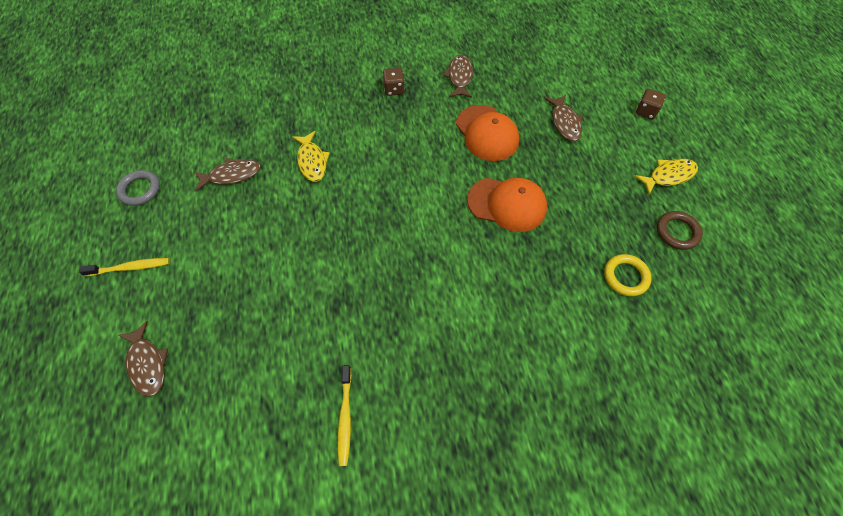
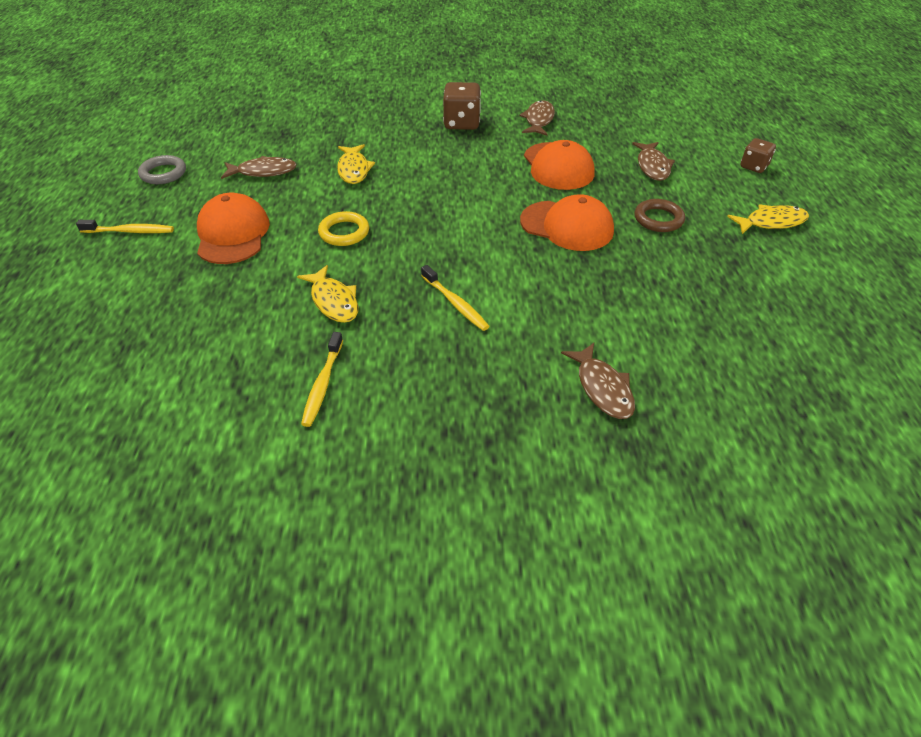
camera: 10 degrees right, 15 degrees down
brown fish [119,321,168,397] -> brown fish moved to [561,343,635,419]
brown dice [383,68,405,96] -> brown dice [443,82,481,130], size x1.60
yellow ring [604,254,652,296] -> yellow ring moved to [318,211,369,246]
brown ring [657,211,703,250] -> brown ring moved to [635,199,685,232]
none -> orange cap [197,193,270,264]
none -> yellow fish [297,265,358,323]
none -> yellow toothbrush [421,265,490,331]

